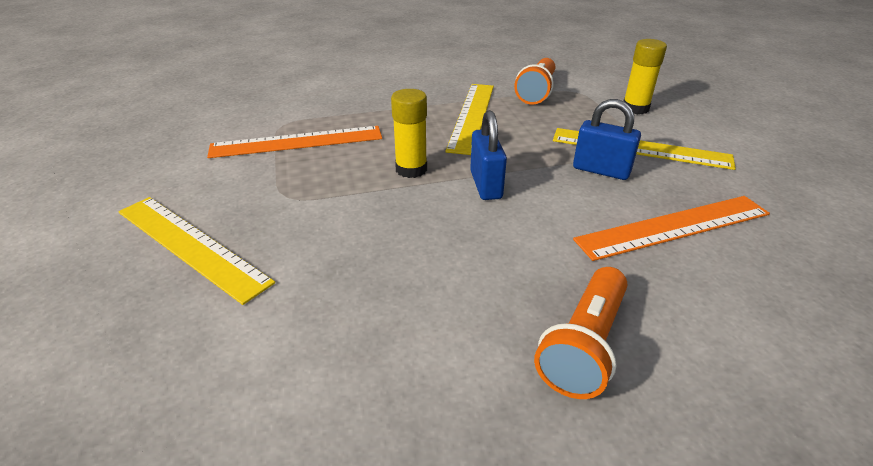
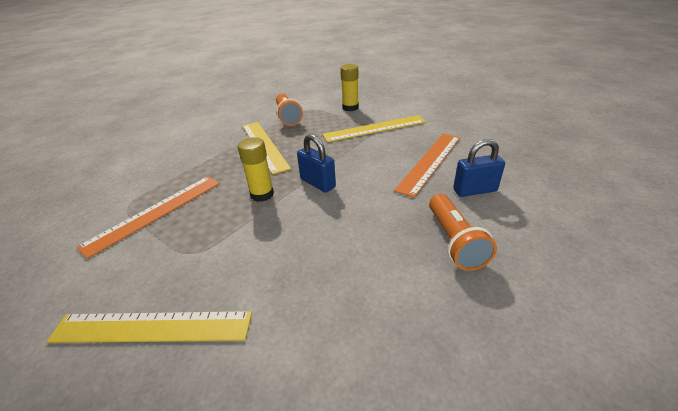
camera: 35 degrees left, 0 degrees up
blue padlock [573,99,641,180] -> blue padlock moved to [453,139,505,197]

